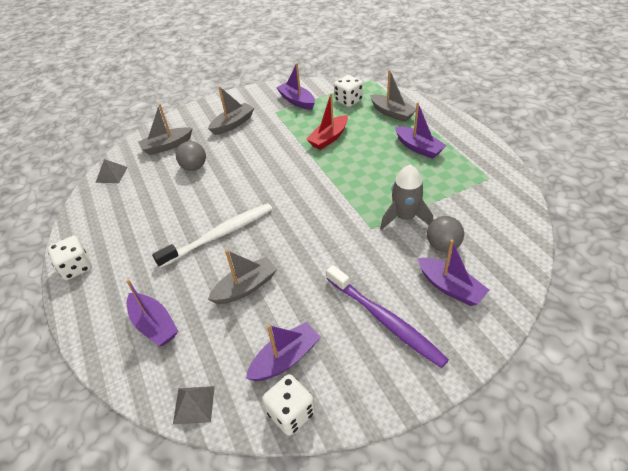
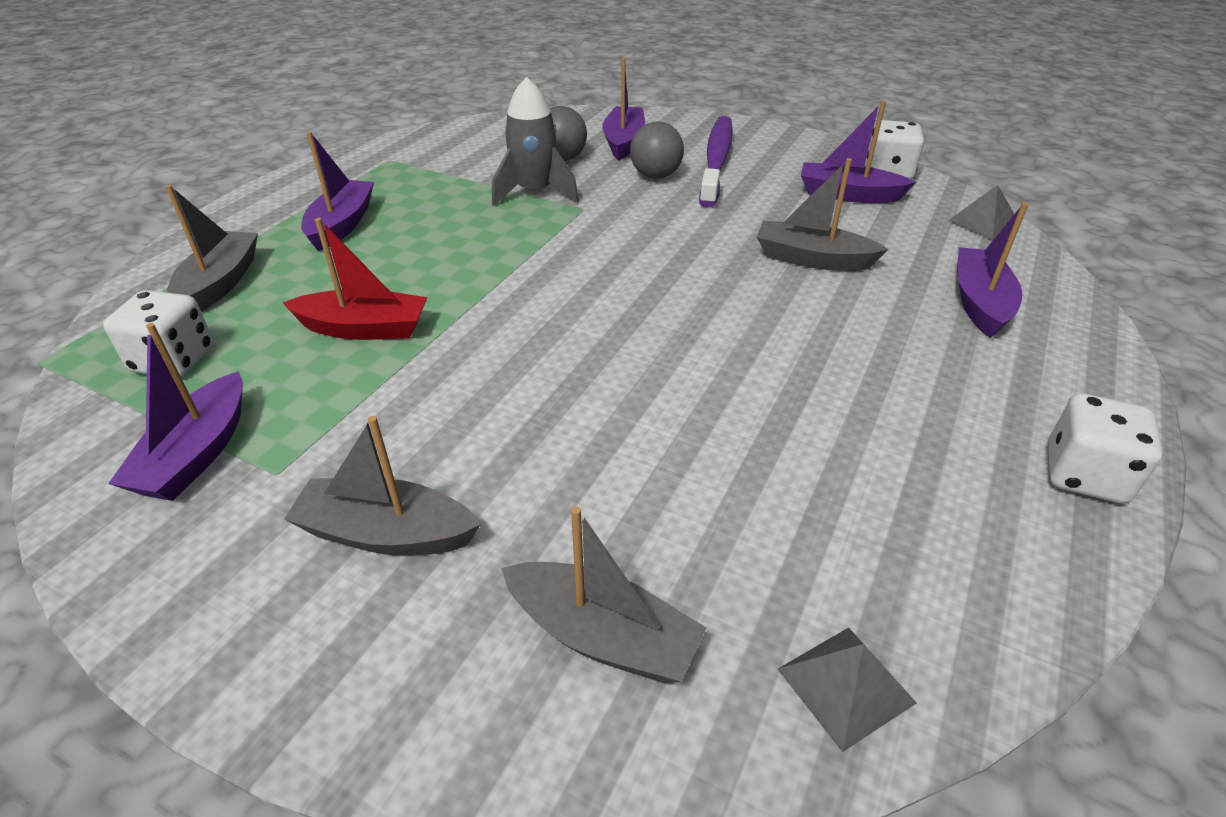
camera: 130 degrees left, 5 degrees down
white toothbrush [152,203,273,268] -> none
grey ball [176,141,206,171] -> grey ball moved to [630,121,684,179]

